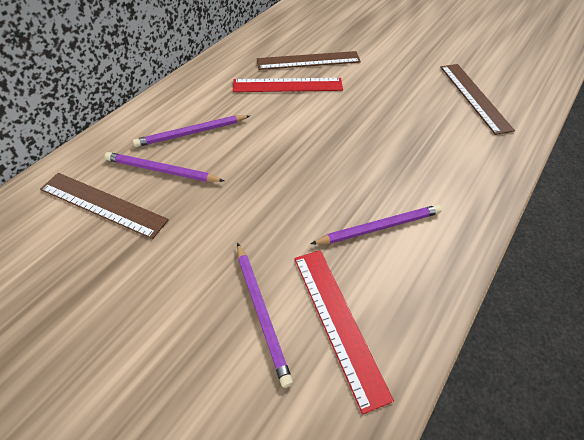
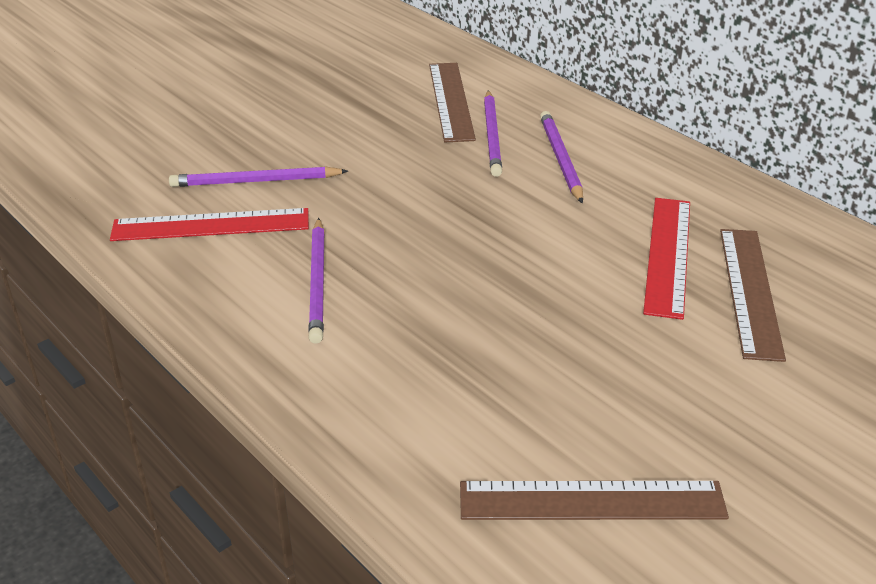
camera: 105 degrees right, 15 degrees down
brown ruler [40,173,169,239] -> brown ruler turned 45 degrees counterclockwise [429,63,476,142]
purple pencil [105,152,224,182] -> purple pencil turned 150 degrees clockwise [484,90,502,177]

